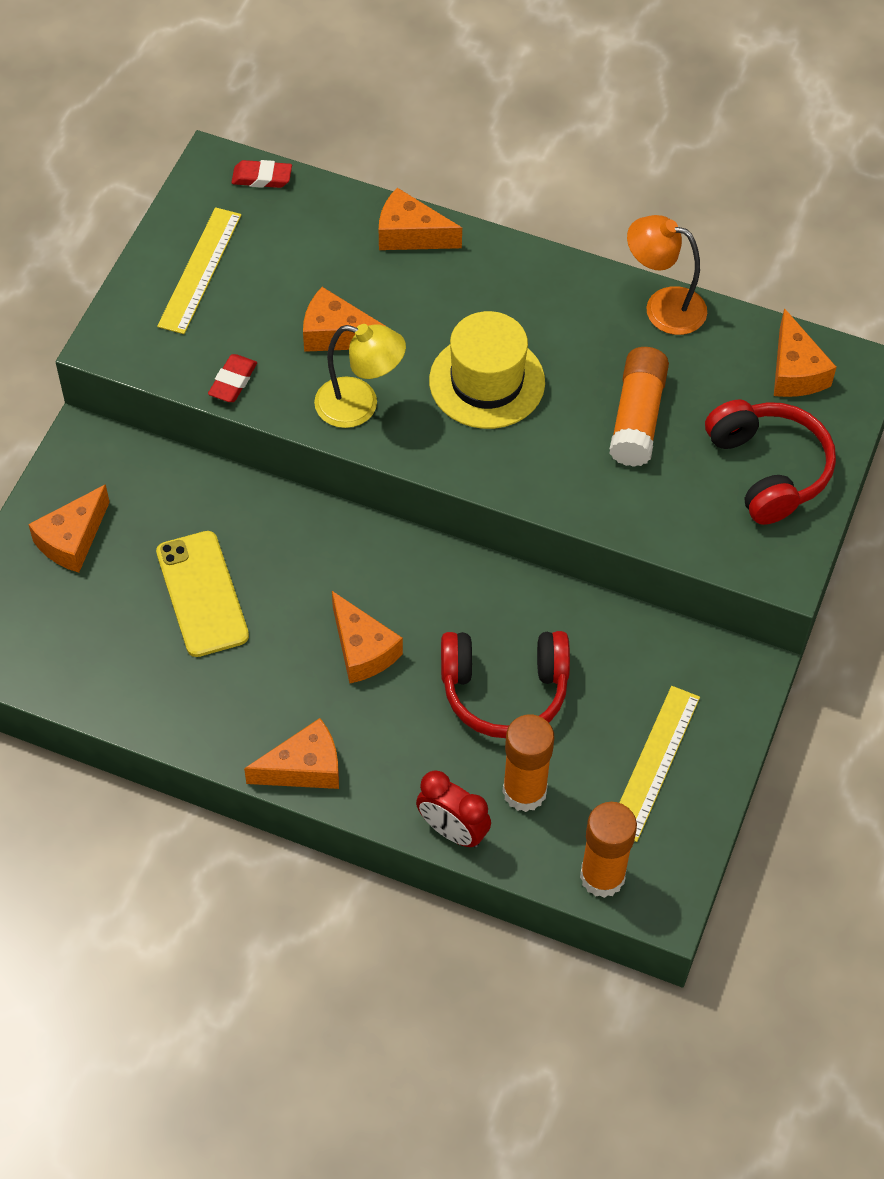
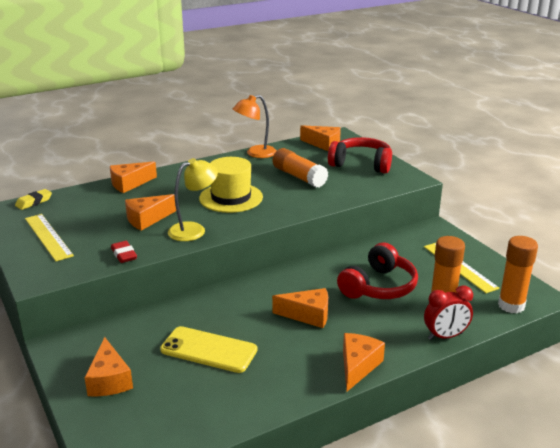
camera: 50 degrees left, 30 degrees down
red eraser [231,160,292,188] -> yellow eraser [15,189,52,210]

